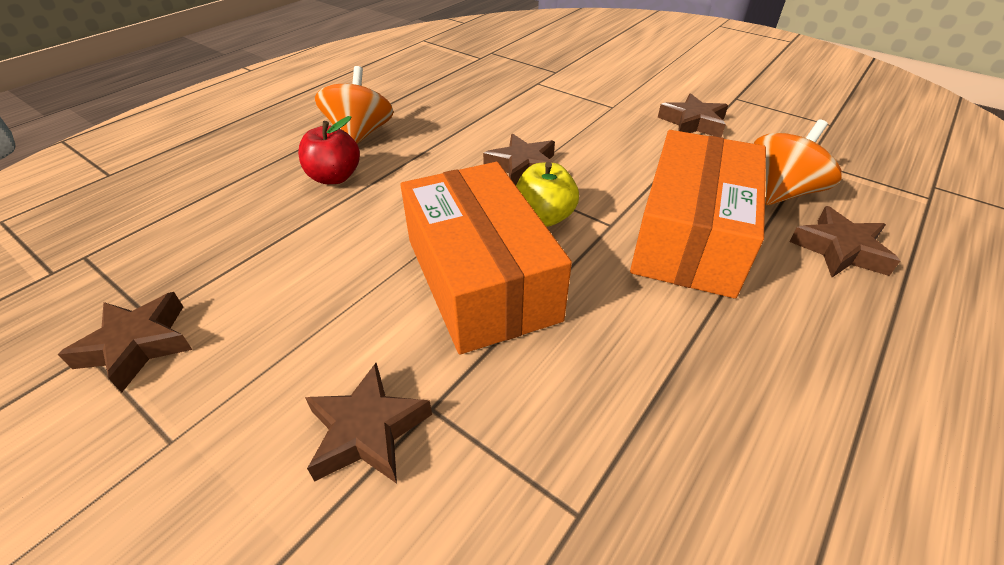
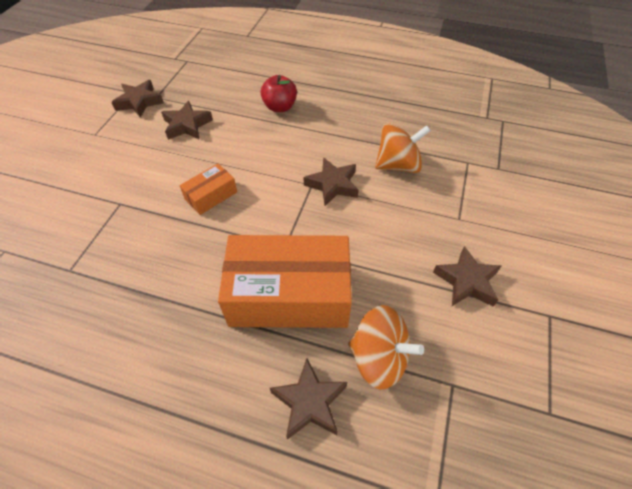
camera: 70 degrees right, 10 degrees up
brown star [305,363,432,484] -> brown star moved to [161,101,213,140]
orange spinning top [315,66,394,144] -> orange spinning top moved to [375,123,431,173]
orange box [400,162,572,354] -> orange box [180,164,237,215], size x0.46
yellow apple [516,162,579,227] -> none

